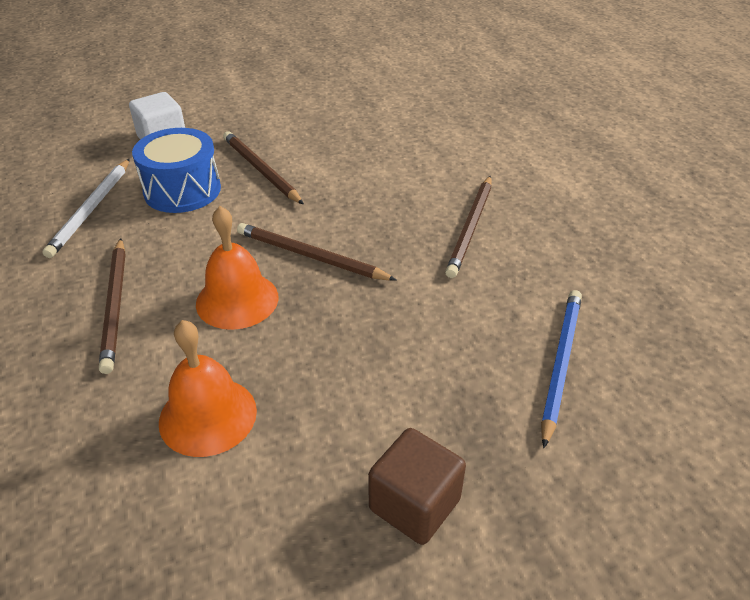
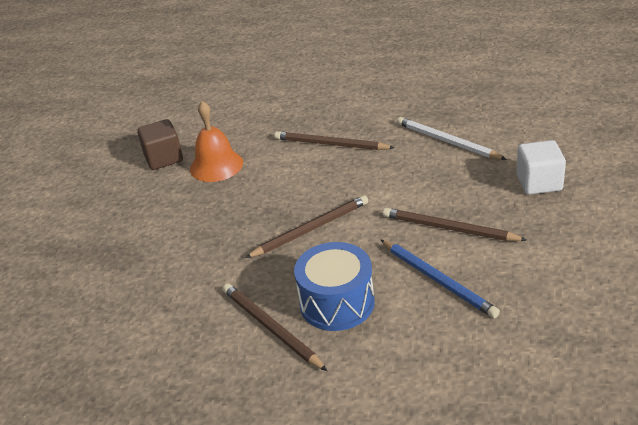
camera: 125 degrees right, 5 degrees down
blue drum [132,128,221,213] -> blue drum moved to [294,242,375,331]
orange bell [196,206,279,330] -> none
brown pencil [223,131,304,205] -> brown pencil turned 150 degrees counterclockwise [383,208,527,241]
brown cube [368,428,466,545] -> brown cube moved to [137,119,183,170]
blue pencil [541,290,582,448] -> blue pencil moved to [380,239,500,318]

